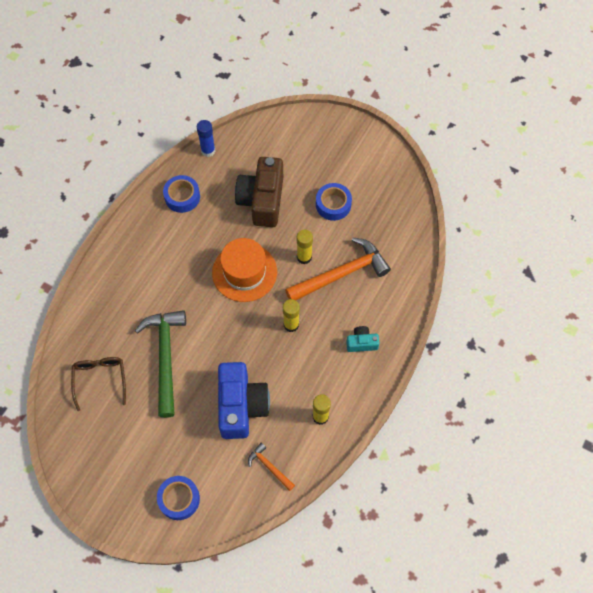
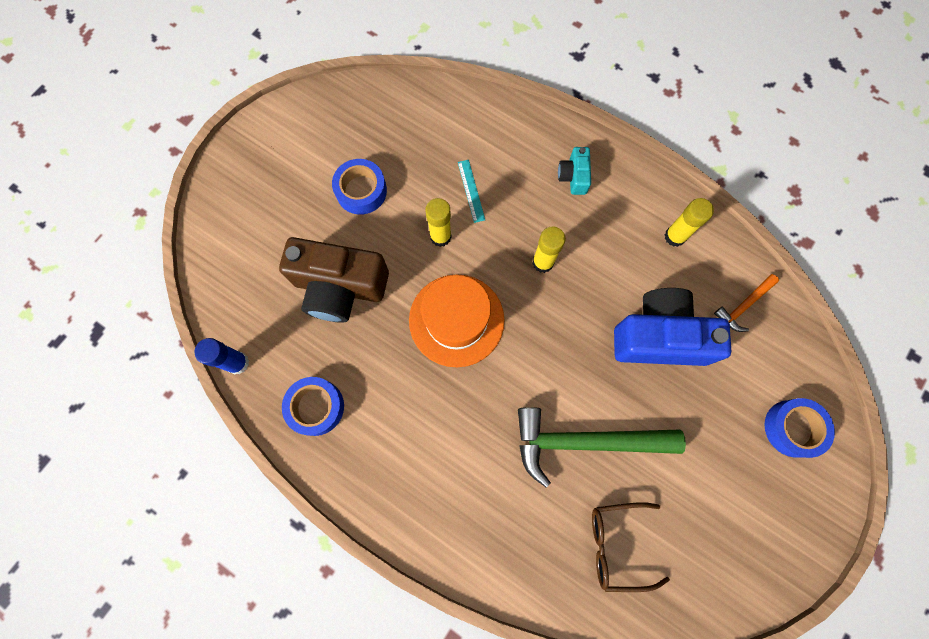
camera: 85 degrees left, 10 degrees up
orange hammer [285,238,391,300] -> turquoise ruler [458,160,485,223]

